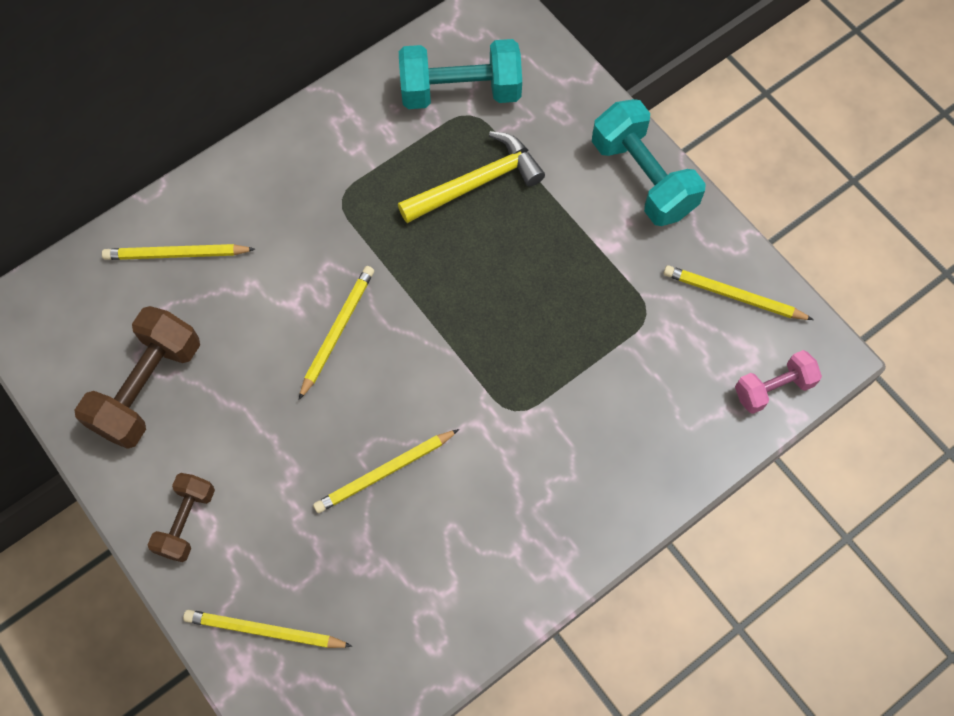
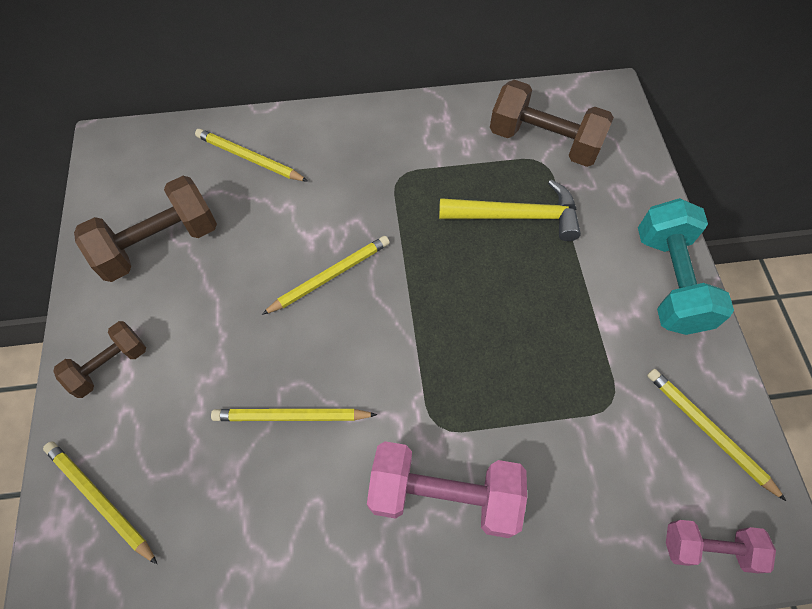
camera: 30 degrees right, 5 degrees down
turquoise dumbbell [399,39,522,109] -> brown dumbbell [490,80,614,167]
none -> pink dumbbell [367,441,527,538]

